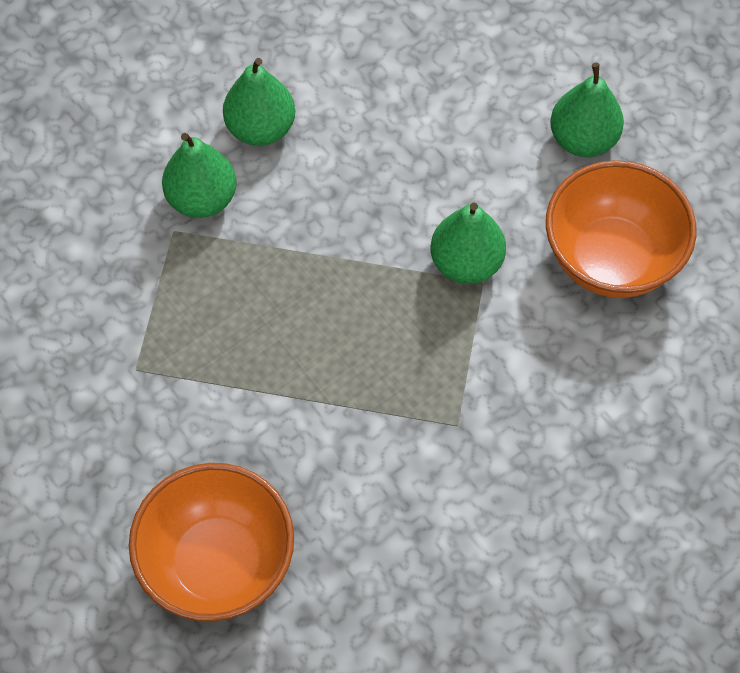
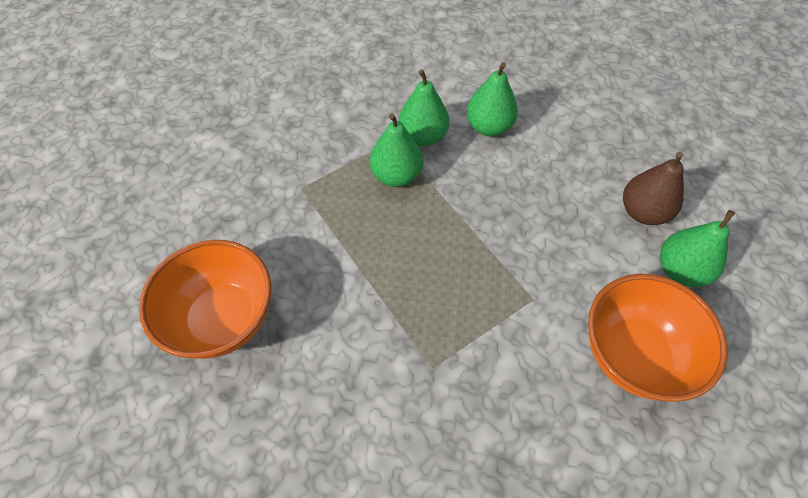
camera: 45 degrees right, 5 degrees down
green pear [431,203,506,284] -> green pear moved to [370,113,423,187]
none -> brown pear [623,152,684,225]

